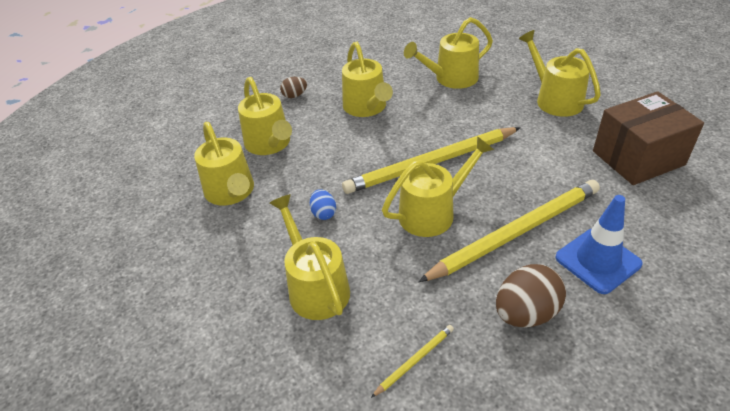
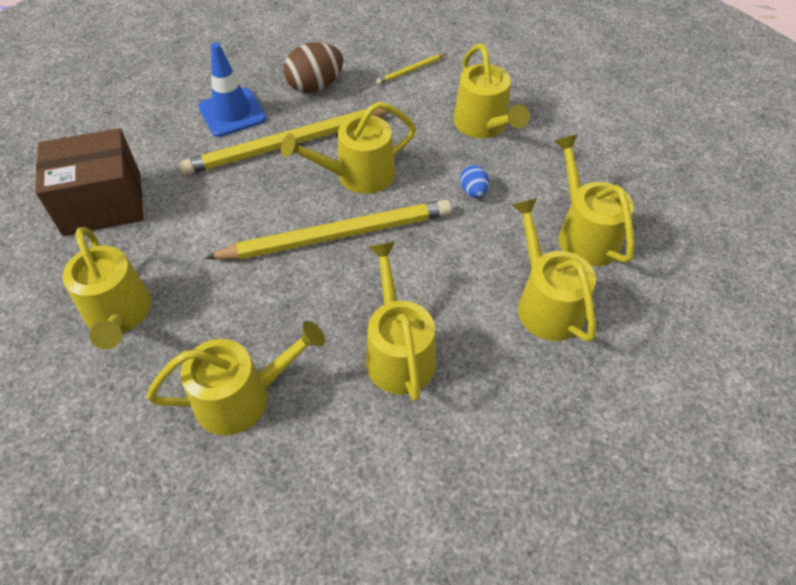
camera: 175 degrees left, 10 degrees up
brown egg [280,77,307,98] -> none

